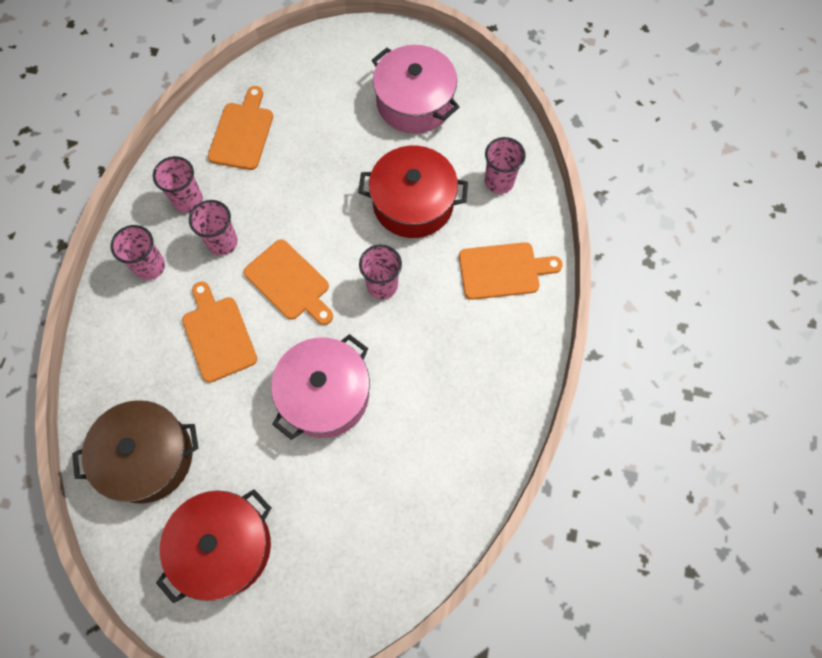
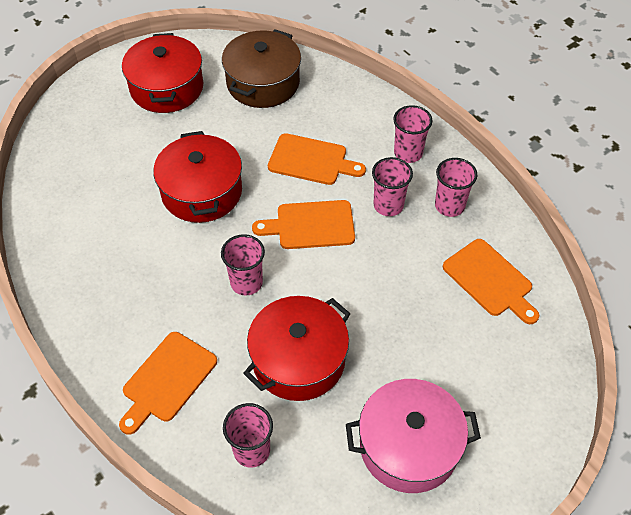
camera: 130 degrees right, 15 degrees down
pink pot [271,334,370,440] -> red pot [153,131,242,223]

